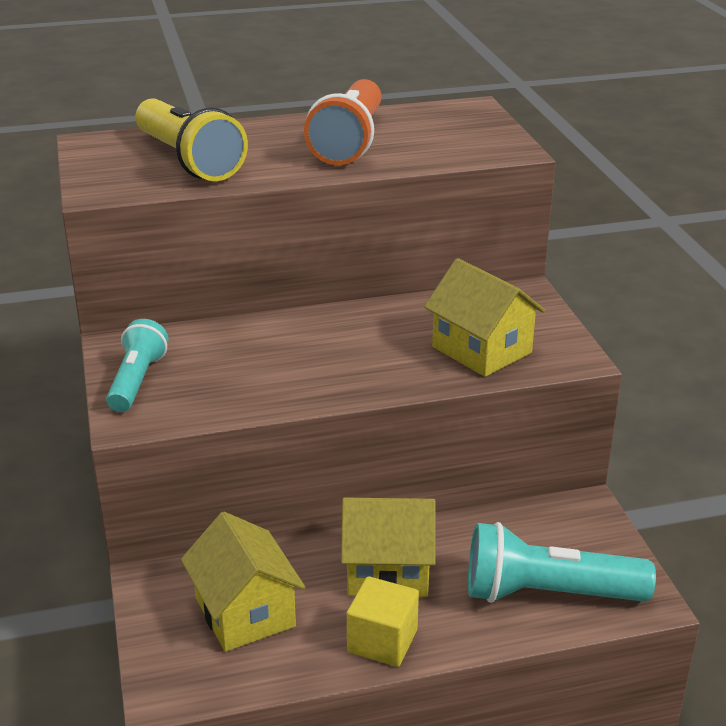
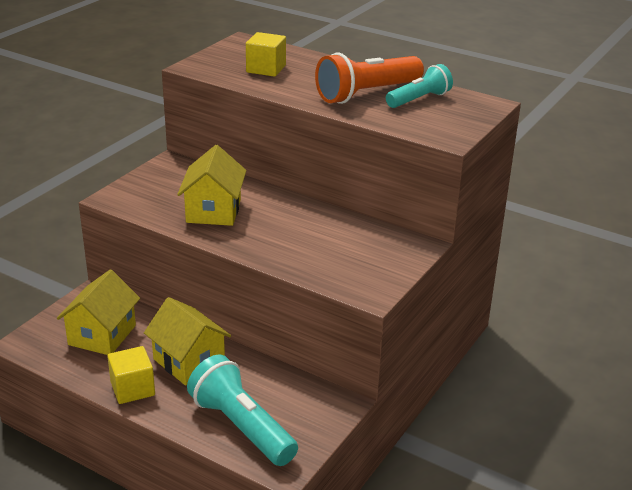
camera: 45 degrees right, 0 degrees up
turquoise flashlight [106,319,168,412] -> turquoise flashlight moved to [386,64,453,108]
yellow flashlight [135,98,248,181] -> yellow cube [246,32,286,77]
yellow house [424,258,545,377] -> yellow house moved to [177,145,246,226]

